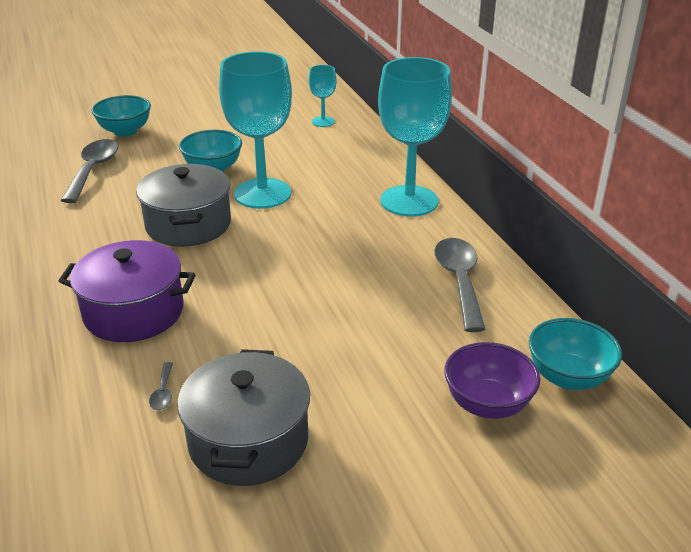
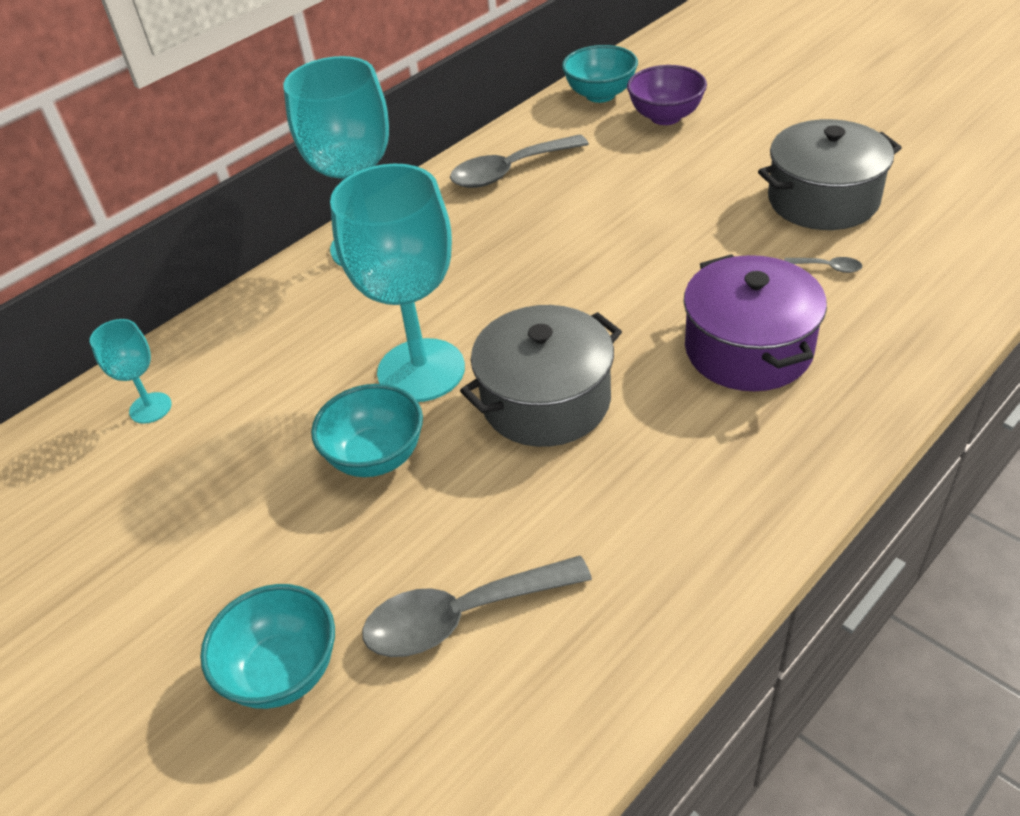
camera: 110 degrees left, 10 degrees up
grey spoon [149,362,173,410] -> grey spoon turned 45 degrees clockwise [784,257,862,273]

